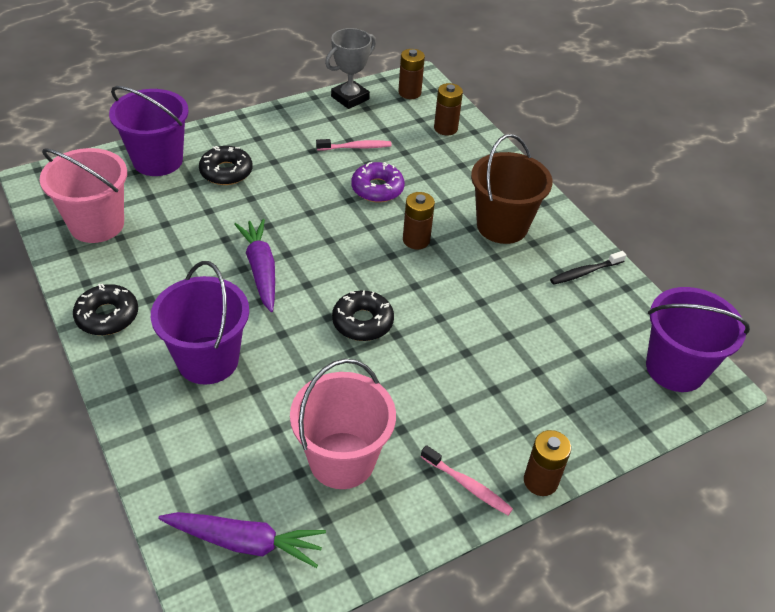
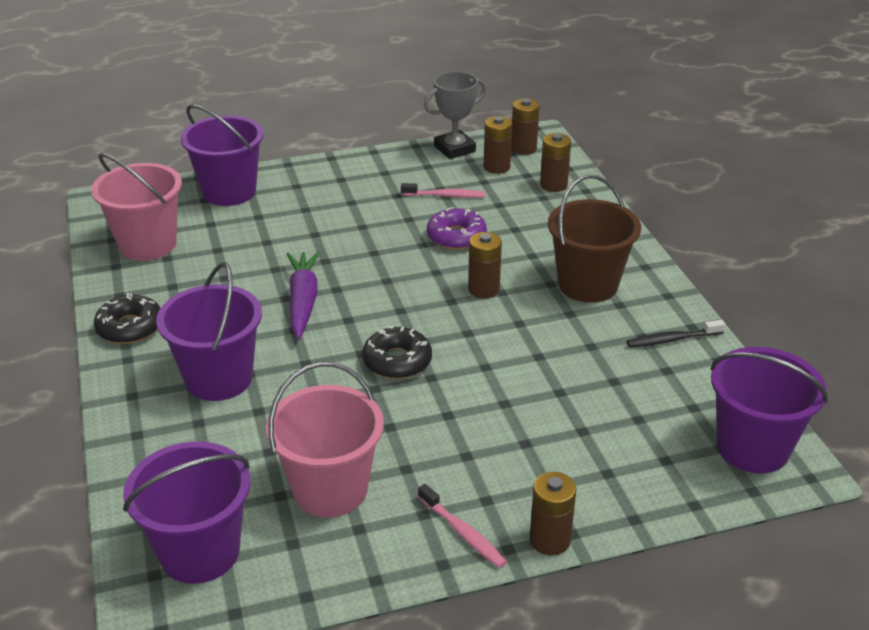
camera: 15 degrees right, 10 degrees down
purple carrot [158,512,326,568] -> purple bucket [123,442,250,584]
black donut [199,146,253,185] -> none
none -> brown battery [483,116,512,174]

